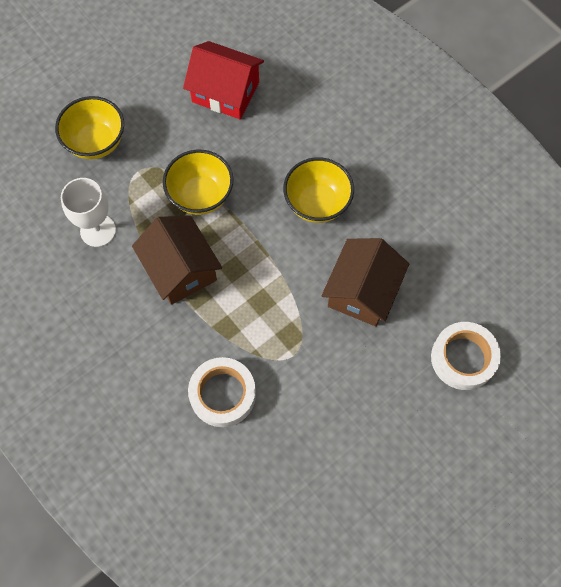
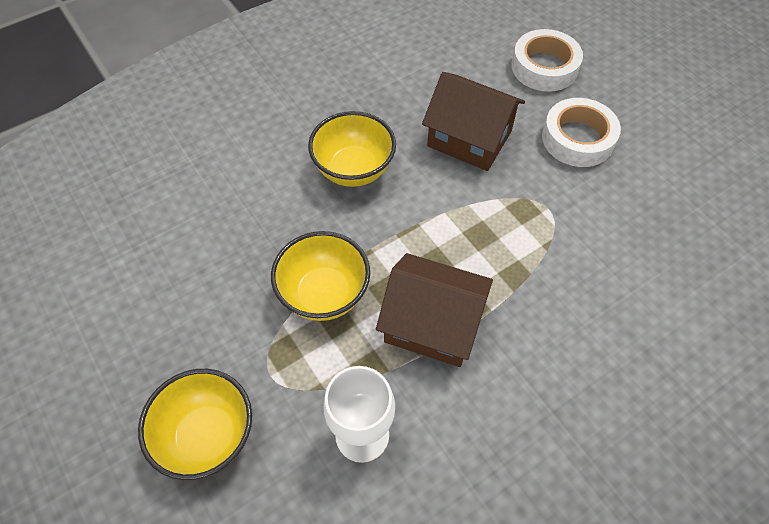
camera: 85 degrees left, 10 degrees down
brown house [132,215,222,305] -> brown house turned 45 degrees clockwise [376,253,493,367]
red house [183,41,264,119] -> none
white tape [188,357,256,427] -> white tape moved to [542,98,621,167]

